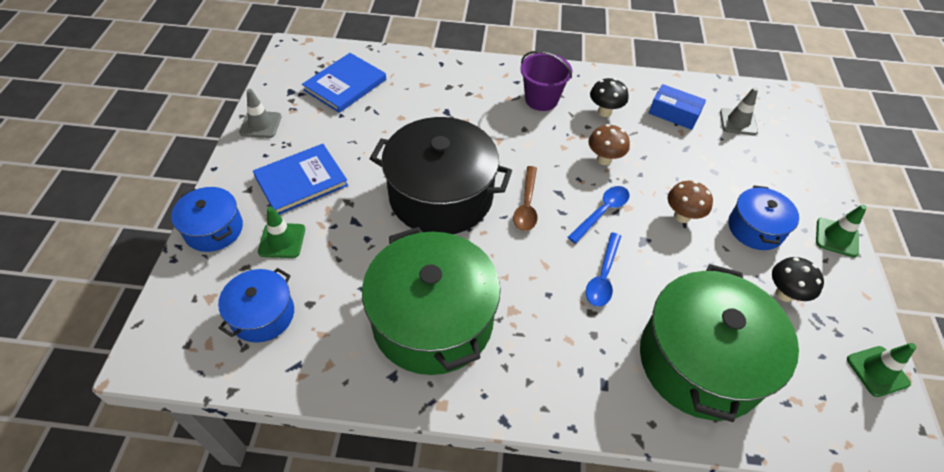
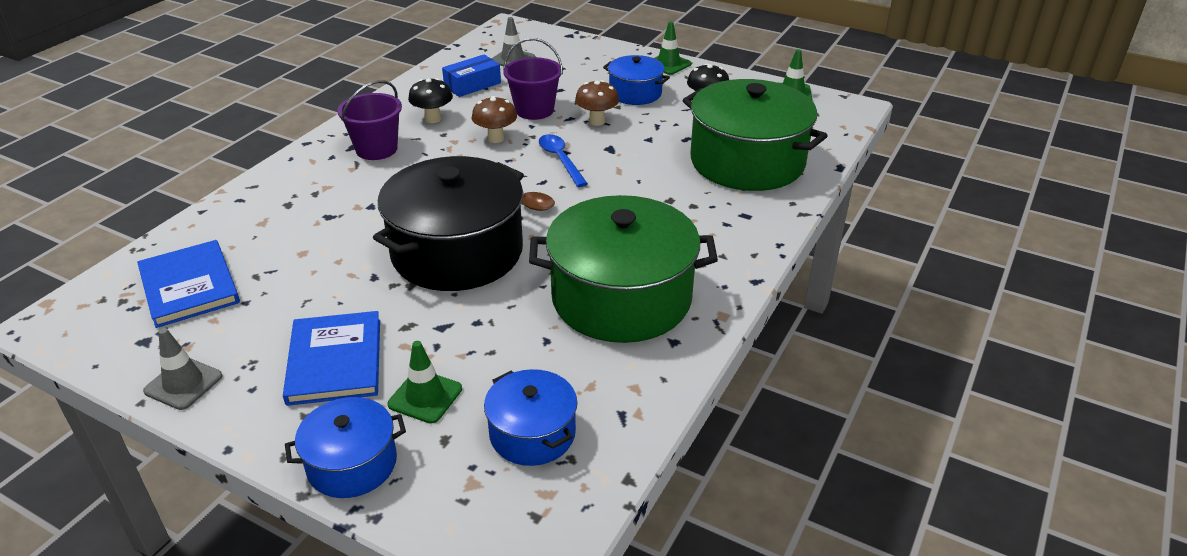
camera: 65 degrees left, 15 degrees down
blue spoon [586,233,621,307] -> none
none -> purple bucket [503,38,563,120]

